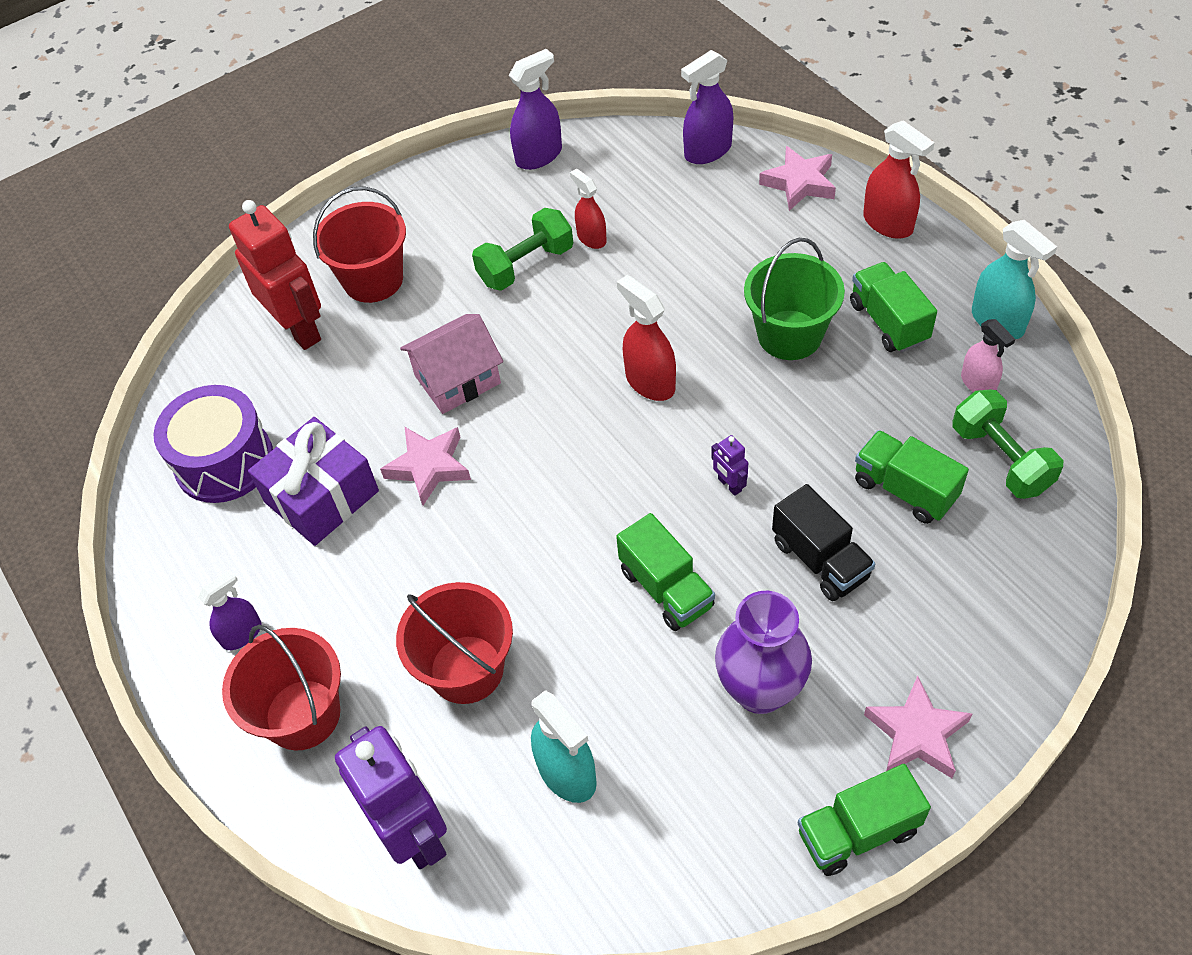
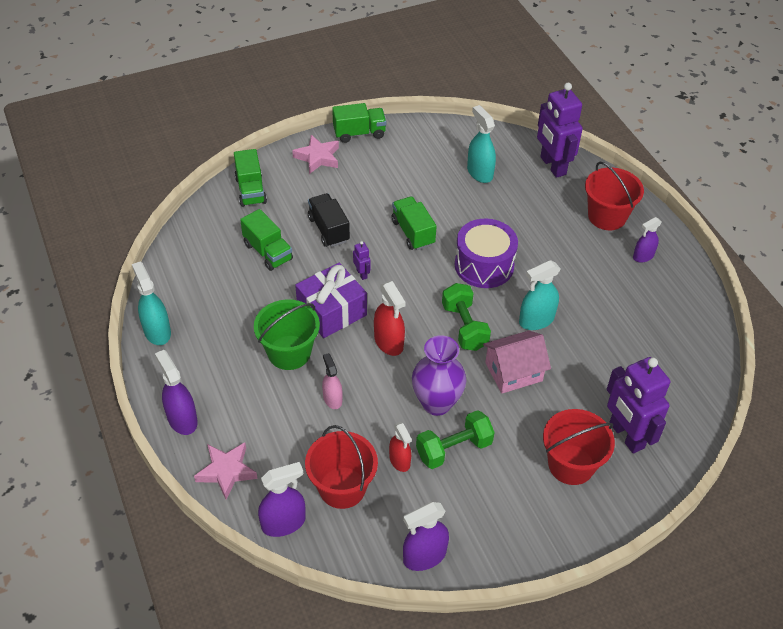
camera: 175 degrees left, 5 degrees down
purple drum [153,385,273,503] -> purple drum moved to [455,219,518,288]
red robot [229,200,321,350] -> purple robot [607,357,670,454]
purple gift [248,417,379,546] -> purple gift moved to [295,263,367,338]
pink star [380,427,471,505] -> turquoise spray bottle [519,260,560,330]
red bucket [396,582,513,704] -> red bucket moved to [305,425,378,509]
purple vase [715,591,812,714] -> purple vase moved to [412,335,466,416]
green truck [850,262,937,353] -> green truck moved to [234,149,267,207]
red spray bottle [863,120,935,239] -> purple spray bottle [155,350,198,435]
green dumbbell [952,390,1063,499] -> green dumbbell moved to [442,283,491,351]
pink spray bottle [961,319,1015,392] -> pink spray bottle moved to [322,353,343,409]

